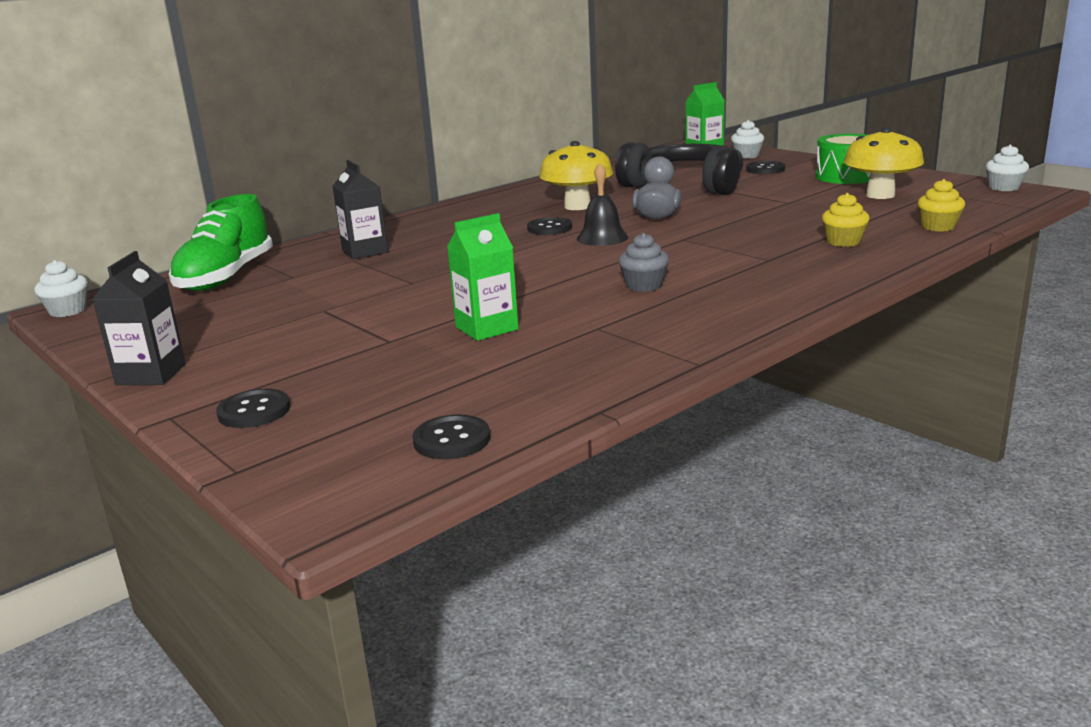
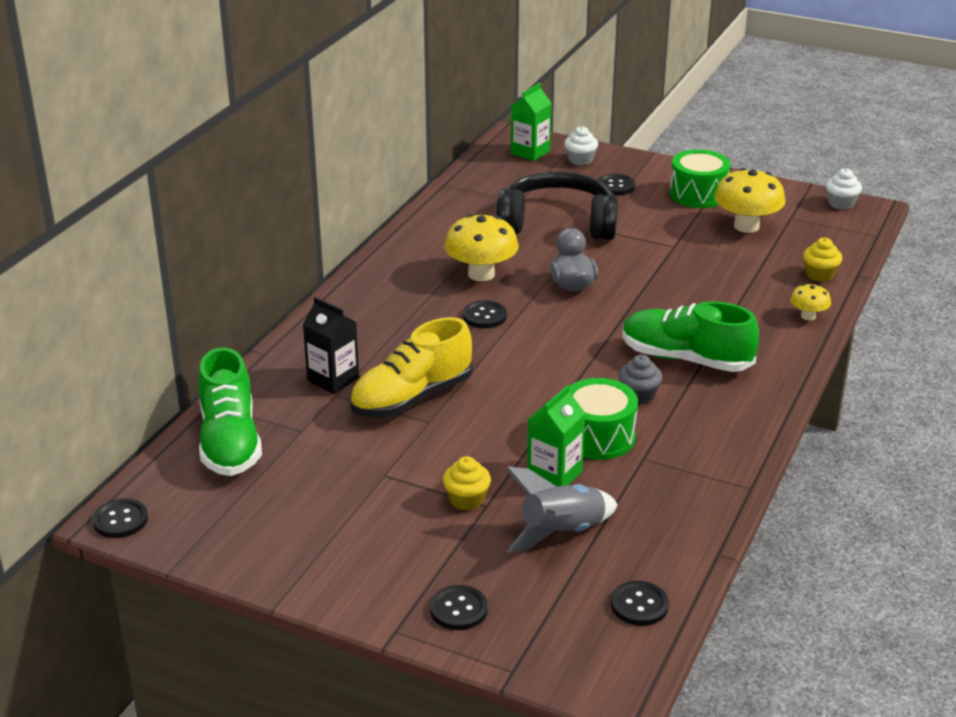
camera: 25 degrees left, 10 degrees up
white cupcake [35,260,88,317] -> black button [92,498,148,538]
black carton [92,251,186,385] -> none
black bell [577,163,628,246] -> none
yellow cupcake [822,193,870,247] -> yellow cupcake moved to [443,456,491,510]
none -> yellow shoe [349,317,473,418]
none -> grey rocket [505,467,618,553]
none -> green drum [570,378,638,460]
none -> green shoe [622,301,759,372]
none -> yellow mushroom [790,284,831,320]

